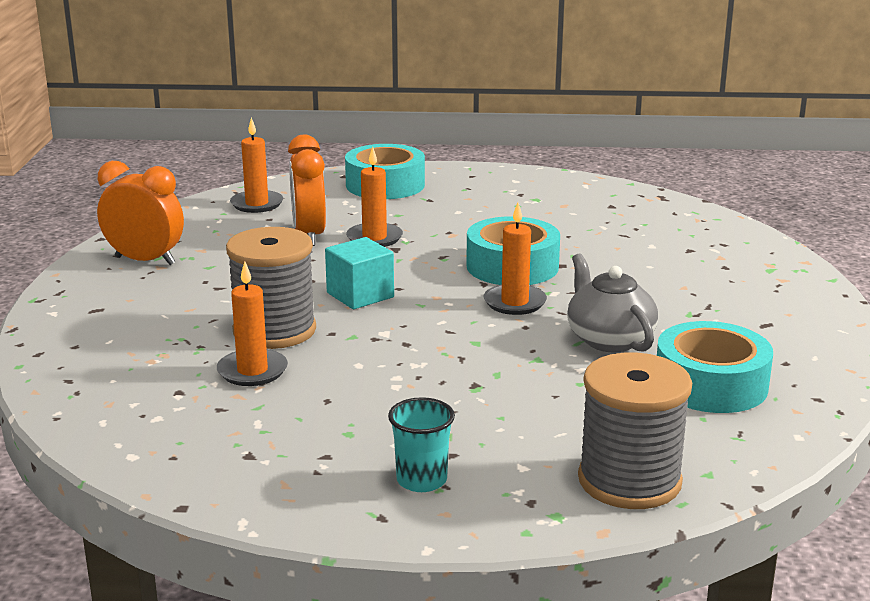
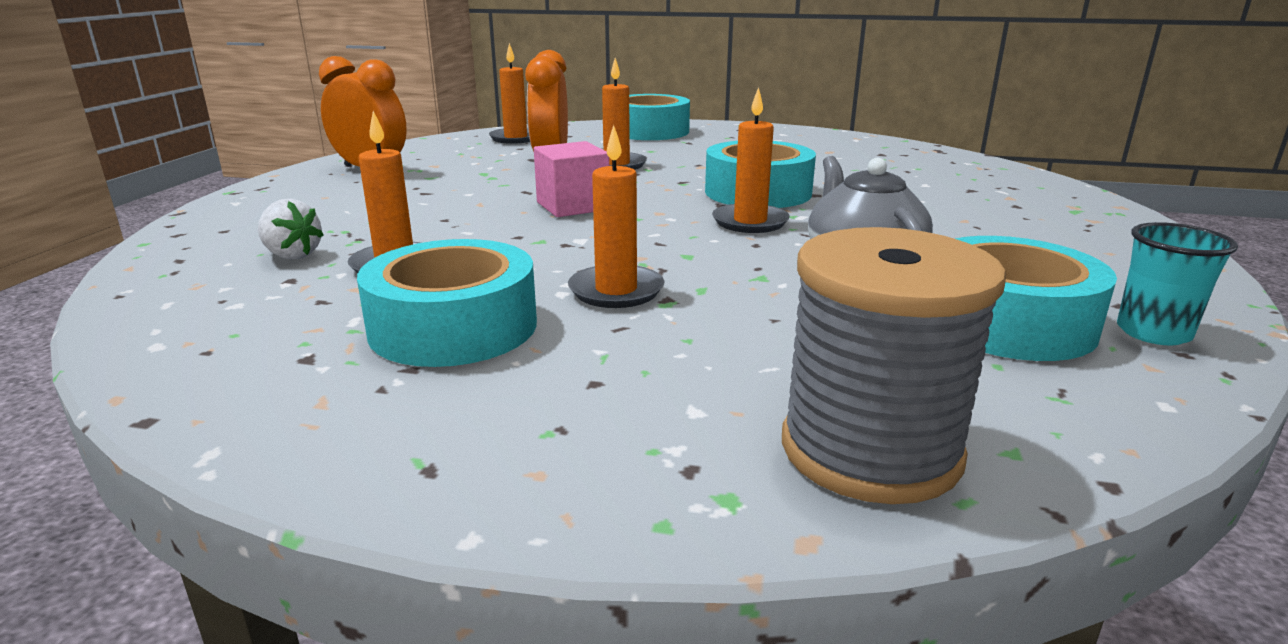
camera: 10 degrees right, 0 degrees up
grey spool [226,227,316,349] -> none
turquoise cube [325,237,394,309] -> pink cube [534,141,609,217]
turquoise cup [388,397,455,492] -> turquoise cup moved to [1117,222,1238,346]
none -> white strawberry [258,199,324,260]
none -> turquoise tape [357,239,537,367]
none -> orange candle [568,125,664,308]

